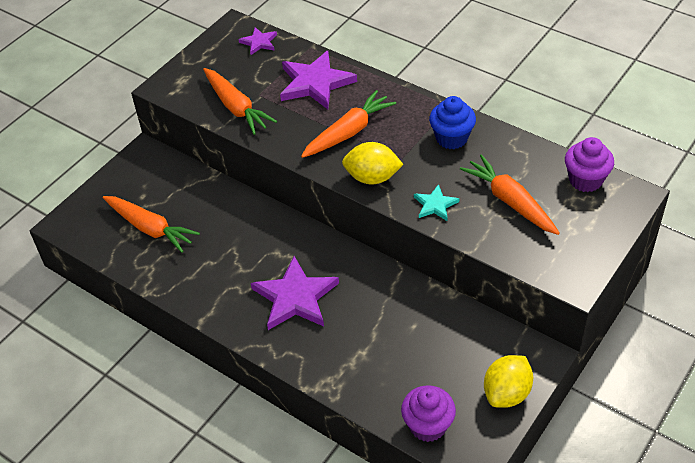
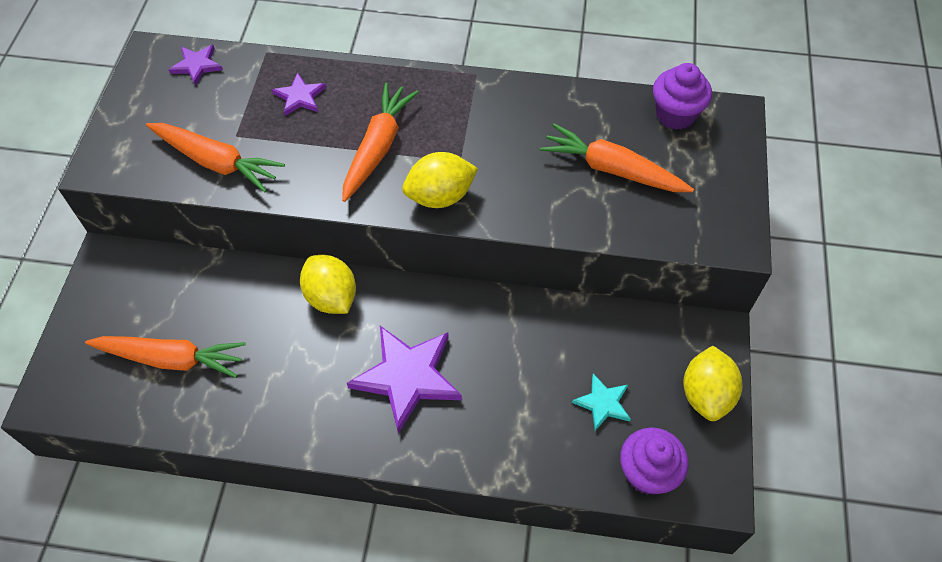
camera: 30 degrees left, 10 degrees up
purple star [280,51,357,109] -> purple star [272,73,326,116], size x0.52
turquoise star [414,184,459,221] -> turquoise star moved to [572,374,631,431]
blue cupcake [429,96,476,149] -> none
none -> yellow lemon [300,255,356,314]

